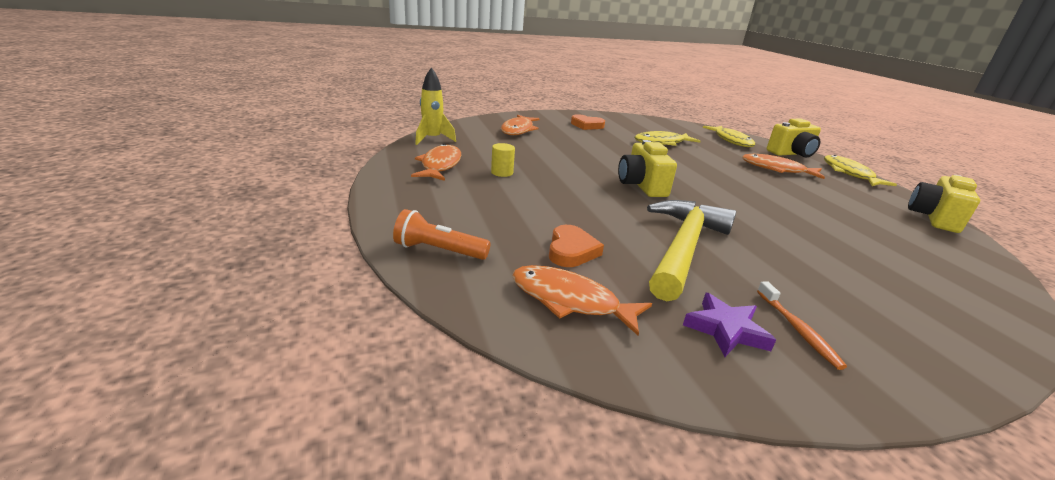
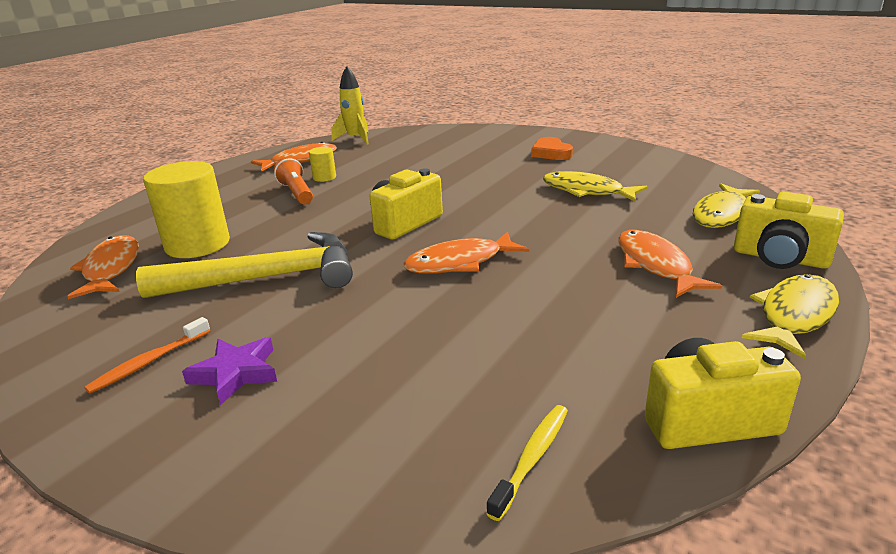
camera: 55 degrees right, 0 degrees up
orange flashlight [393,209,491,260] -> orange flashlight moved to [274,157,313,205]
orange fish [501,115,540,135] -> orange fish moved to [404,231,529,274]
orange heart [549,225,604,267] -> yellow cylinder [143,161,230,258]
purple star [683,293,776,357] -> purple star moved to [182,337,277,405]
none -> yellow toothbrush [486,405,568,521]

